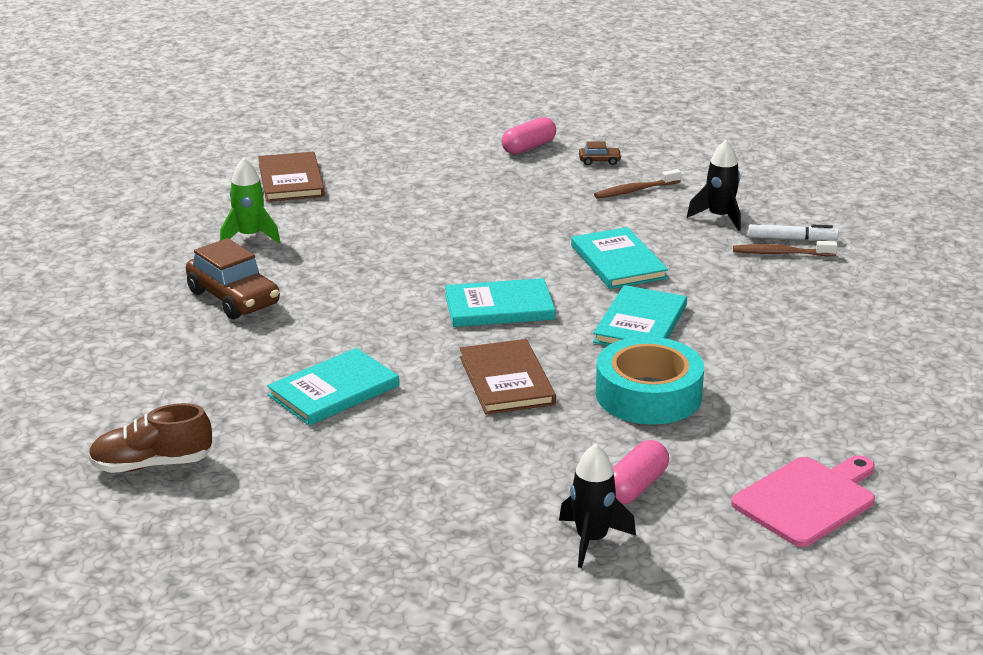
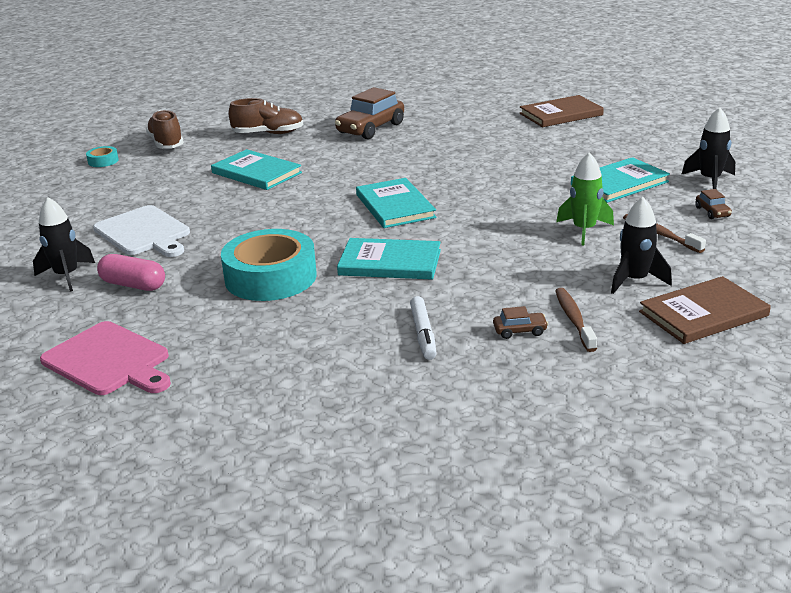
camera: 80 degrees right, 0 degrees up
green rocket [220,157,280,243] -> green rocket moved to [556,153,614,245]
brown book [460,339,556,415] -> brown book moved to [639,276,771,344]
pink capsule [502,117,556,154] -> black rocket [681,107,735,189]
turquoise book [571,227,668,289] -> turquoise book moved to [571,157,670,203]
white marker [748,224,839,241] -> white marker moved to [410,296,437,360]
none -> turquoise tape [86,146,119,167]
none -> white cutting board [93,205,190,257]
none -> brown shoe [228,98,304,134]
none -> brown car [493,306,548,339]

